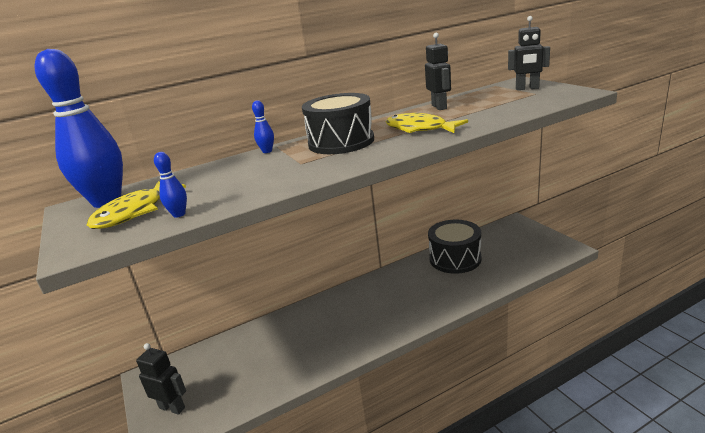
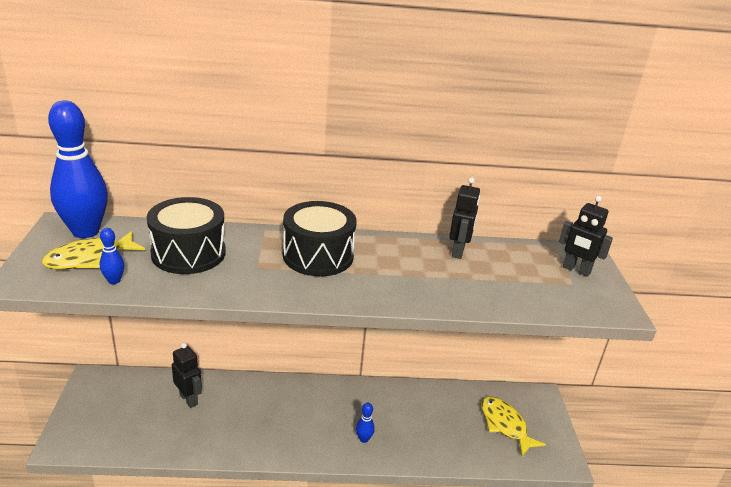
camera: 20 degrees right, 5 degrees up
black robot [136,343,186,415] -> black robot moved to [172,343,202,408]
blue bowling pin [252,100,274,153] -> blue bowling pin moved to [356,403,375,443]
yellow fish [386,113,468,133] -> yellow fish moved to [481,396,546,456]
black drum [428,220,481,274] -> black drum moved to [147,197,226,274]

